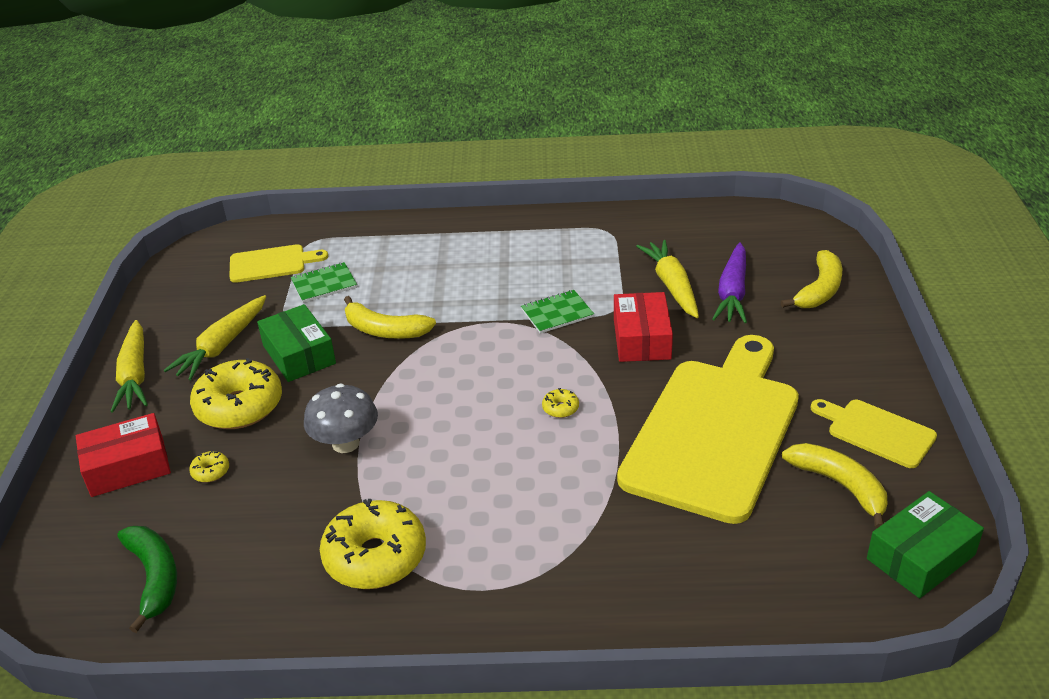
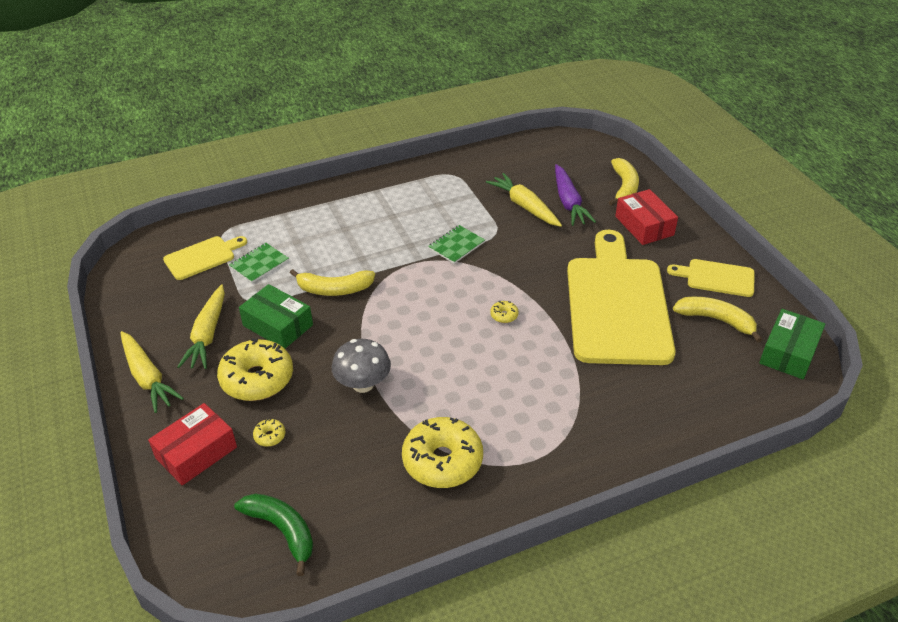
camera: 25 degrees left, 5 degrees up
red box [614,292,673,362] -> red box moved to [615,189,678,245]

